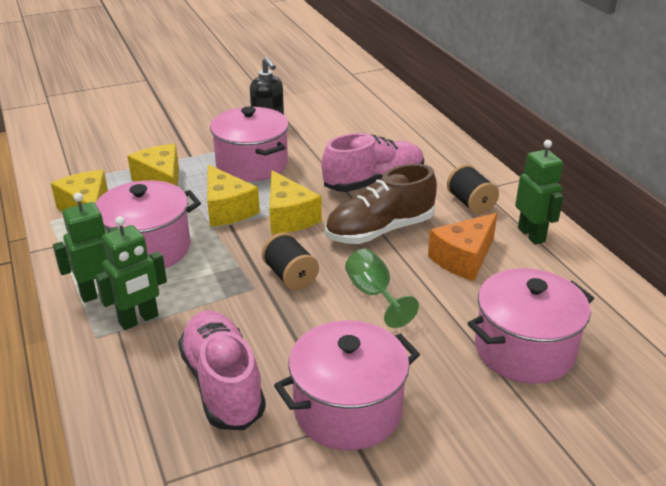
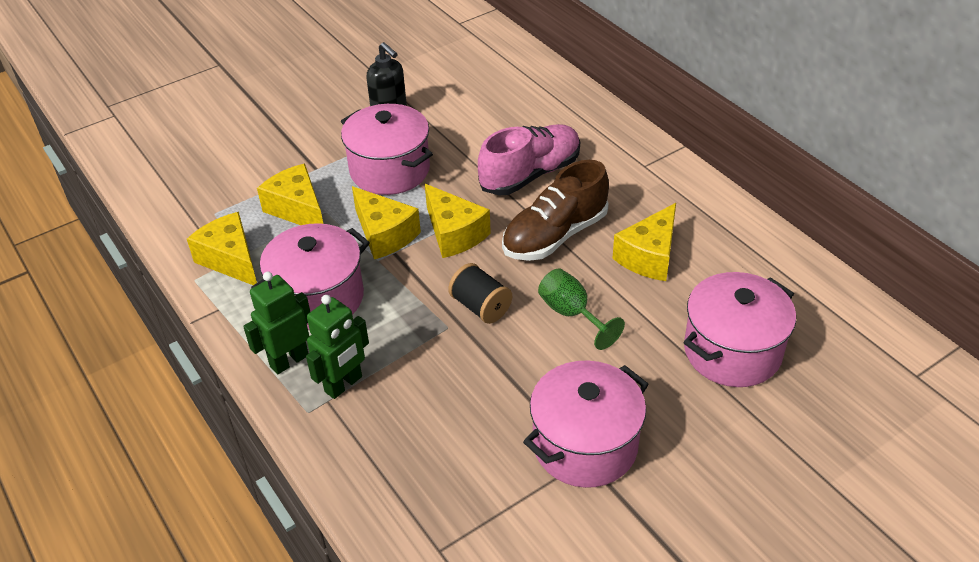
camera: 10 degrees left, 10 degrees up
pink shoe [178,311,266,430] -> none
orange cheese [428,213,497,281] -> yellow cheese [612,203,676,281]
black spool [447,165,499,214] -> none
green robot [515,140,563,245] -> none

